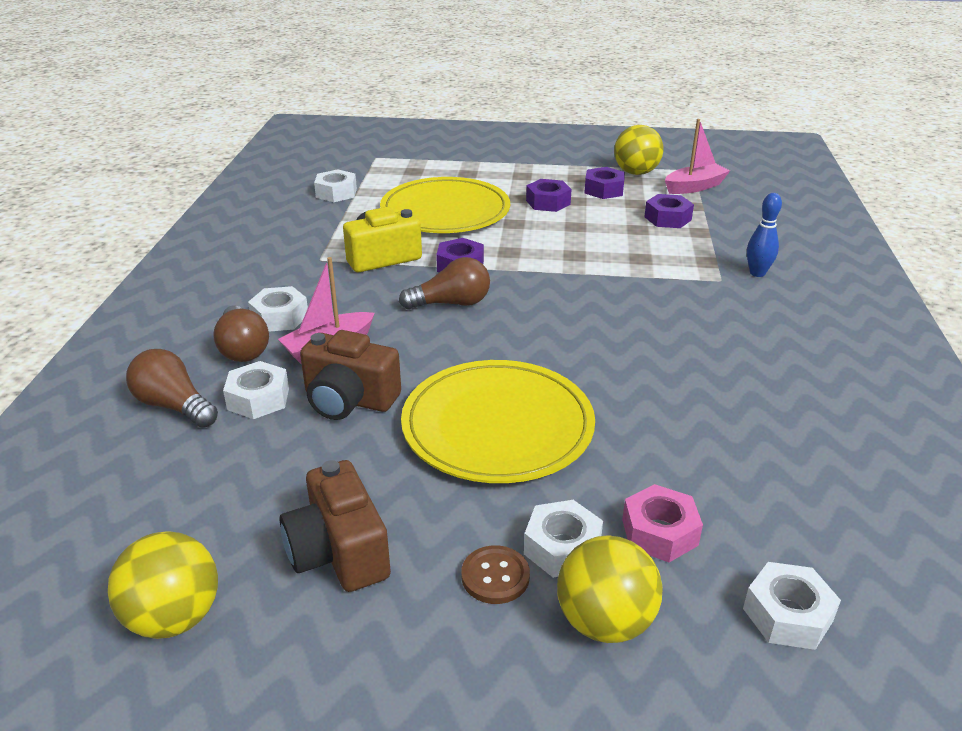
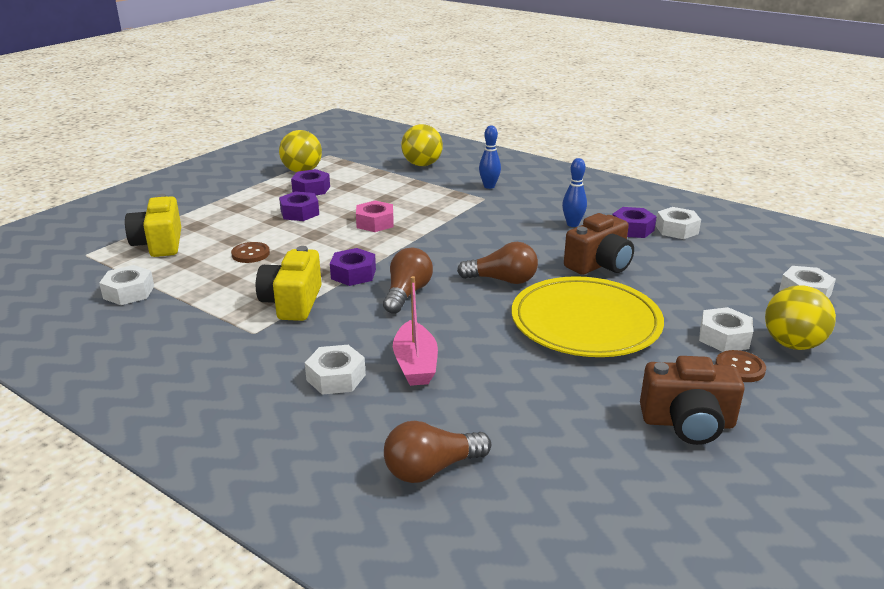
camera: 60 degrees left, 5 degrees down
yellow ball [108,531,218,639] -> yellow ball moved to [401,124,443,166]
brown light bulb [213,305,269,362] -> brown light bulb moved to [457,242,538,284]
white nut [223,361,289,419] -> white nut moved to [656,207,701,239]
brown camera [300,330,401,420] -> brown camera moved to [564,213,634,275]
yellow plate [380,177,510,233] -> brown button [231,242,270,263]
pink nut [622,484,703,562] -> pink nut moved to [356,201,394,232]
purple nut [644,194,694,228] -> purple nut moved to [612,207,657,238]
pink boat [665,119,730,194] -> none
none -> yellow camera [125,194,181,257]
none -> blue bowling pin [562,158,587,227]

